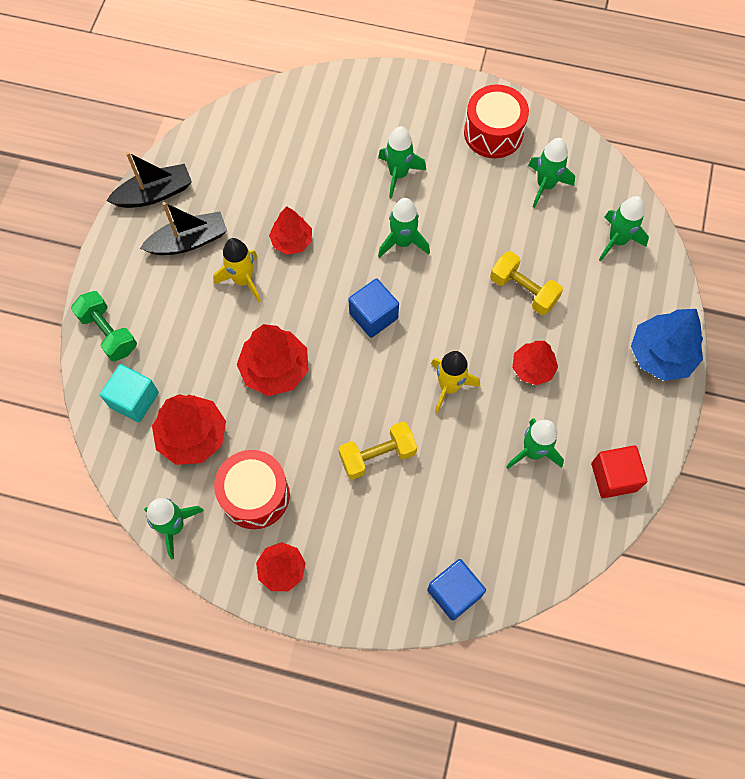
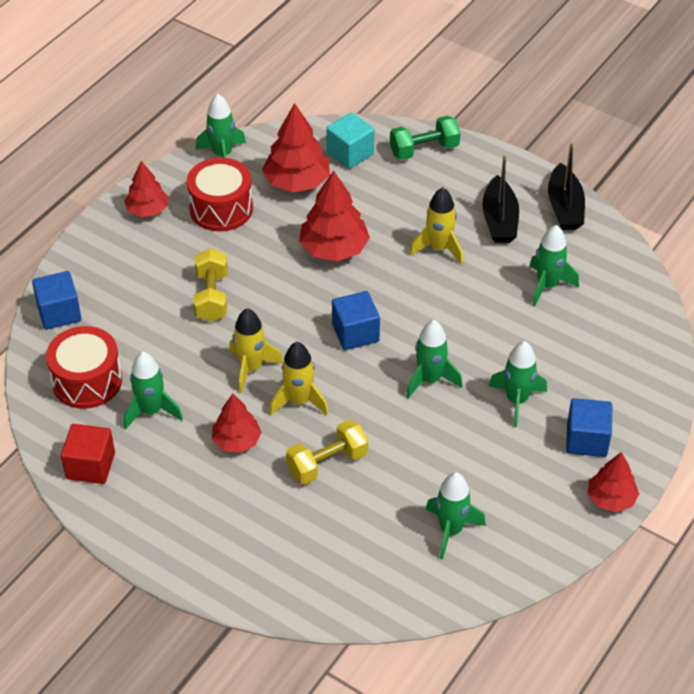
camera: 110 degrees right, 20 degrees down
red tree [269,206,312,254] -> red tree moved to [588,452,639,512]
red drum [464,85,529,158] -> red drum moved to [46,326,122,409]
green rocket [599,196,649,261] -> green rocket moved to [529,225,579,306]
blue tree [631,309,703,381] -> none
none -> yellow rocket [269,342,329,415]
none -> blue cube [566,398,612,457]

